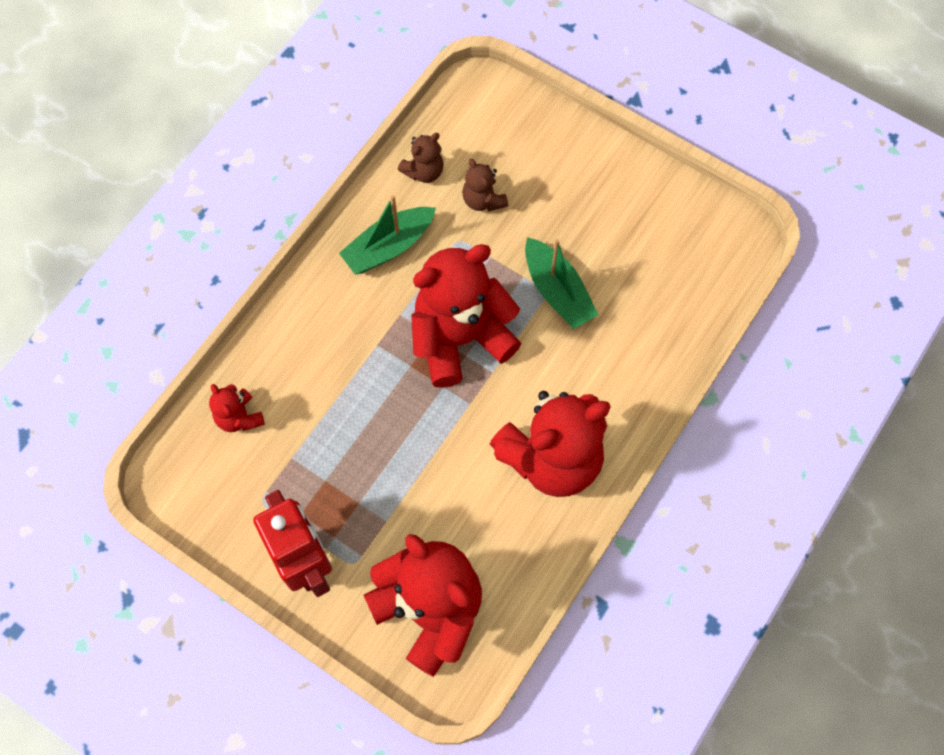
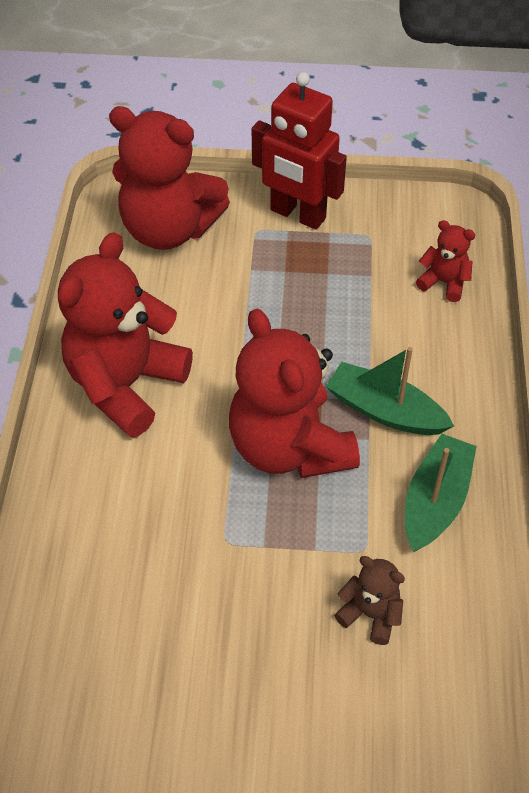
camera: 150 degrees right, 15 degrees down
brown teddy bear [398,133,444,183] -> none
red teddy bear [411,244,522,388] -> red teddy bear turned 120 degrees clockwise [229,309,360,478]
green boat [525,237,598,329] -> green boat moved to [326,347,454,435]

